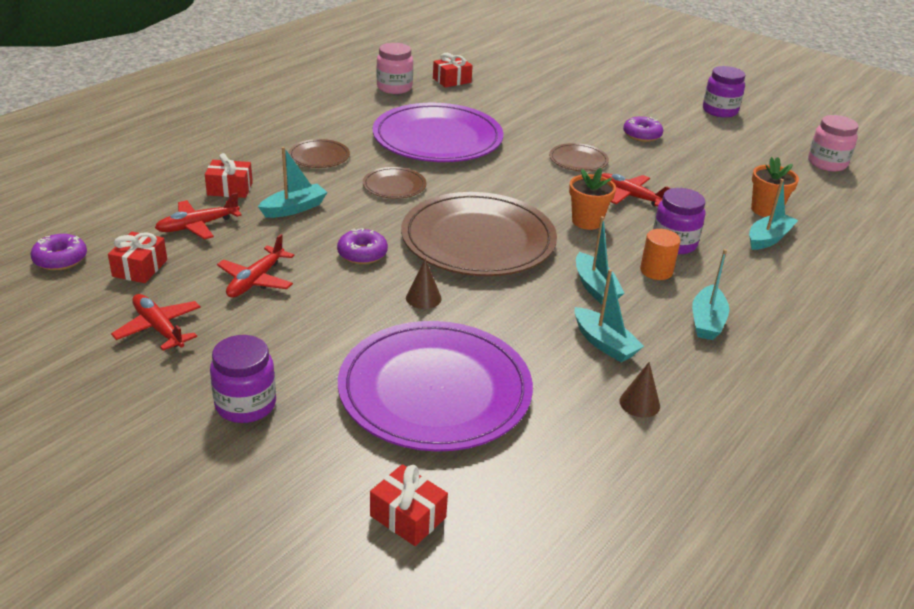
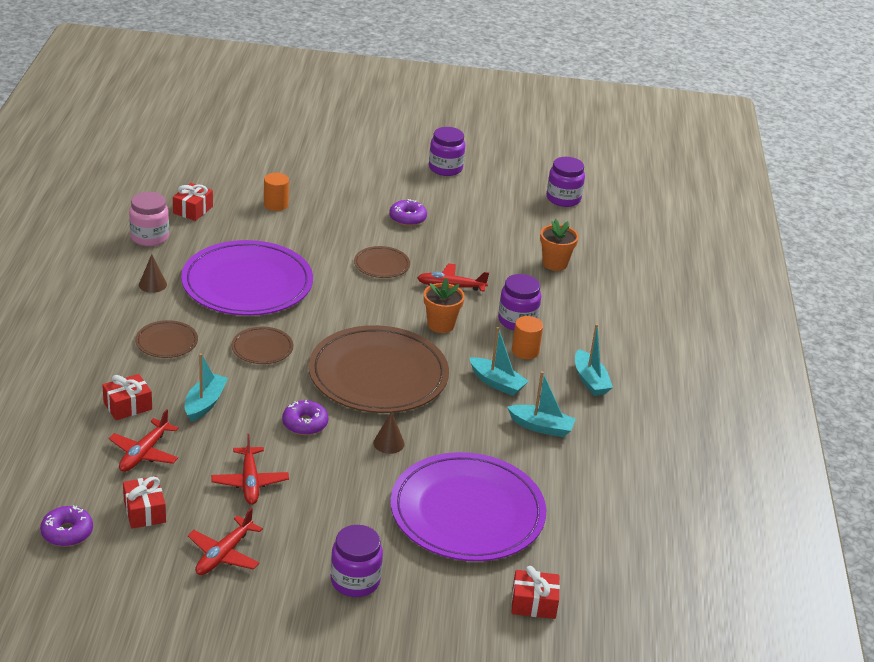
camera: 35 degrees left, 0 degrees up
red plane [111,294,201,351] -> red plane turned 75 degrees counterclockwise [188,508,263,575]
brown cone [619,362,660,418] -> brown cone moved to [139,254,167,293]
turquoise boat [749,179,798,250] -> none
pink jar [808,115,859,171] -> purple jar [547,157,585,207]
none -> orange cylinder [264,173,289,211]

